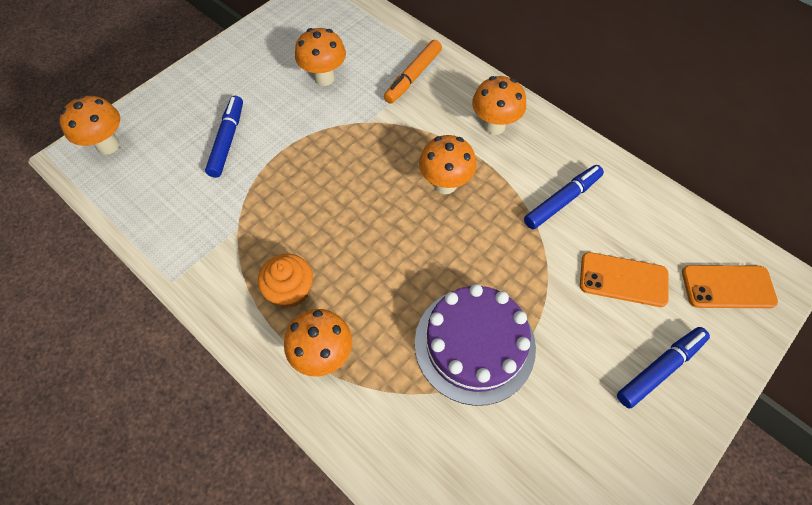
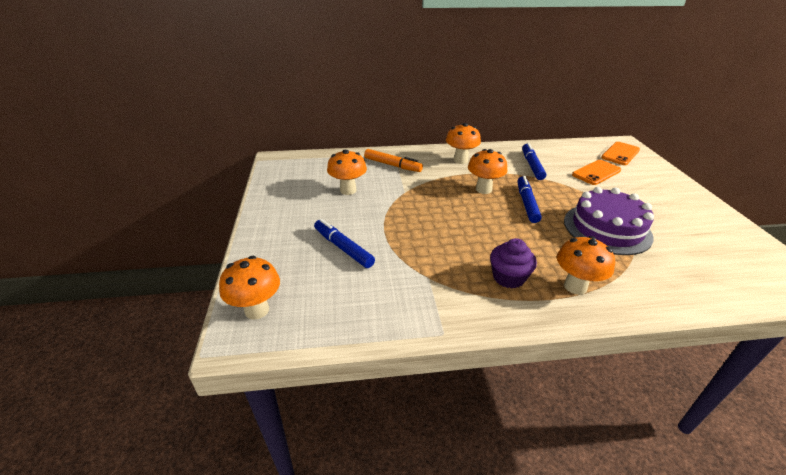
camera: 50 degrees left, 25 degrees down
orange cupcake [258,254,313,308] -> purple cupcake [490,238,537,289]
orange marker [384,40,442,104] -> orange marker turned 45 degrees counterclockwise [364,149,423,172]
blue marker [617,327,710,408] -> blue marker moved to [517,176,542,223]

